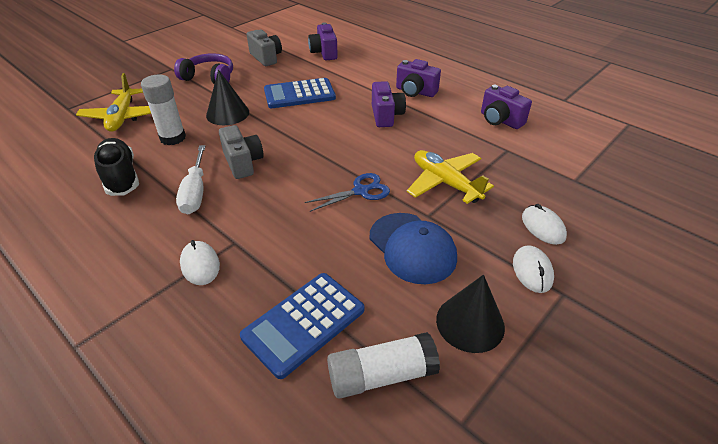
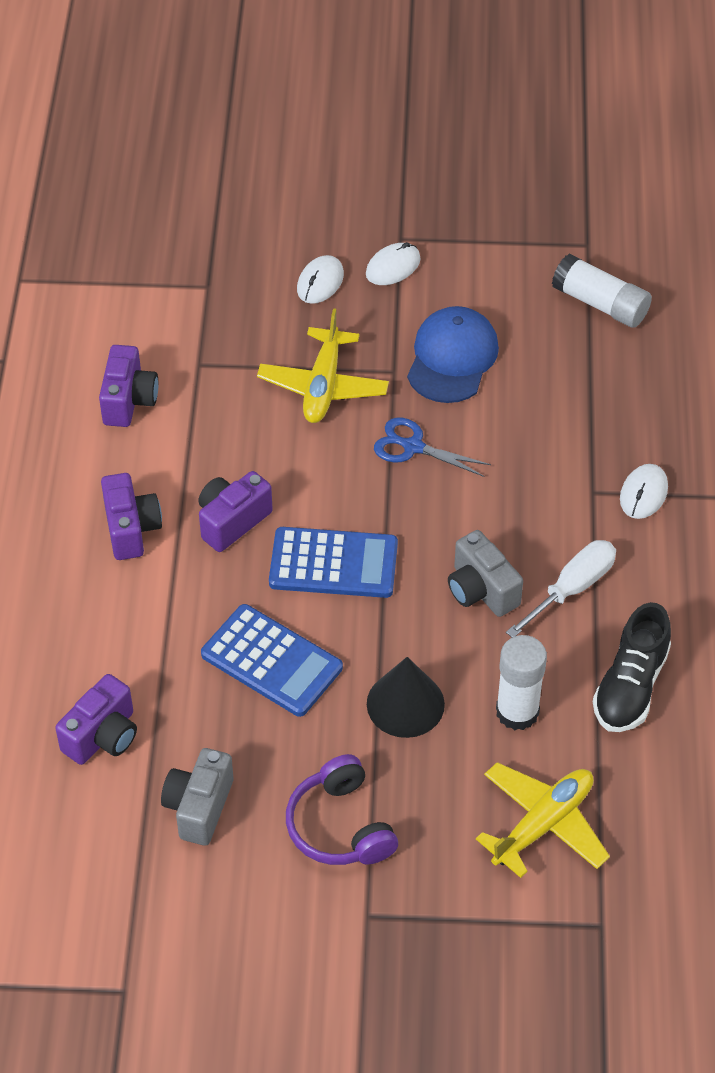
camera: 130 degrees left, 10 degrees up
grey camera [219,125,264,179] -> grey camera turned 60 degrees counterclockwise [448,530,523,617]
blue calculator [240,273,364,379] -> blue calculator moved to [269,527,398,598]
black cone [436,275,505,353] -> none

